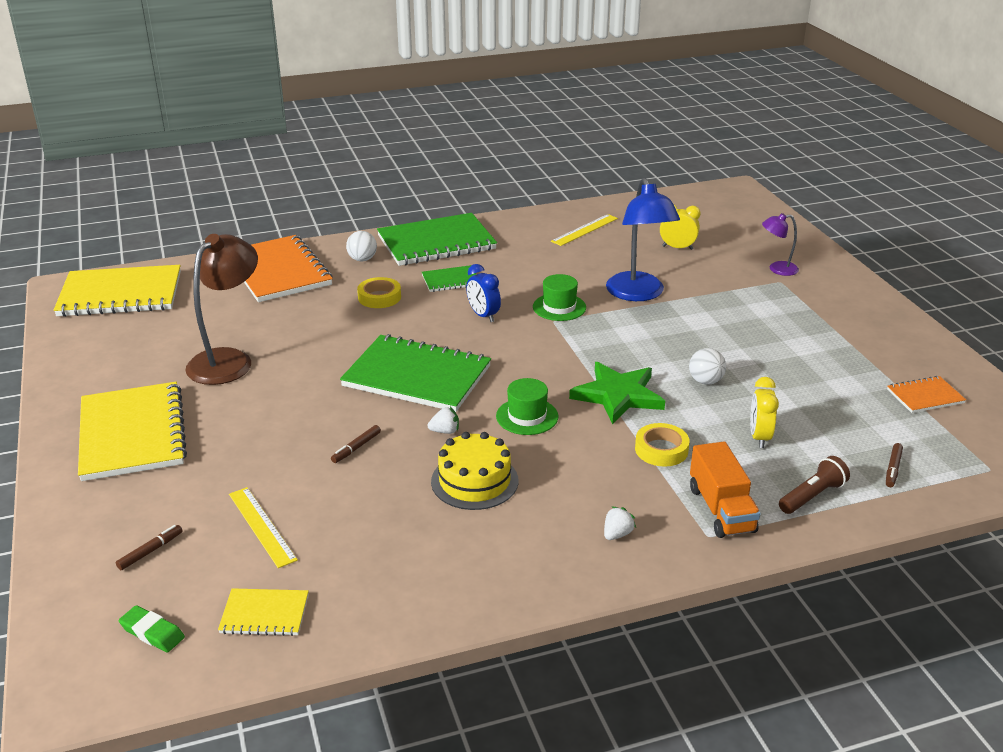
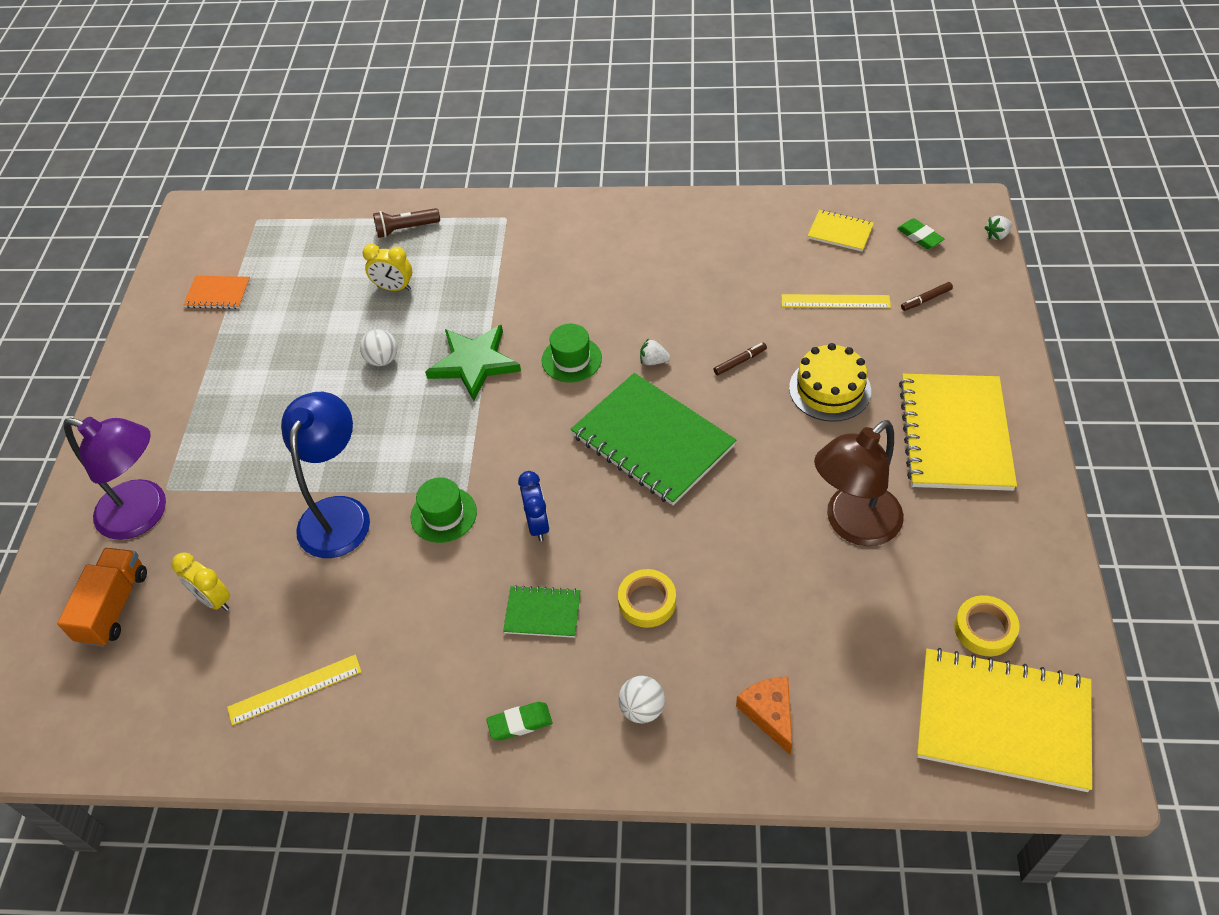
camera: 155 degrees left, 20 degrees up
yellow ruler [229,487,298,568] -> yellow ruler turned 75 degrees counterclockwise [781,294,891,308]
orange notebook [244,235,333,302] -> orange cheese [736,677,792,755]
green notebook [377,213,497,266] -> green eraser [486,702,552,740]
yellow cake [431,432,519,510] -> yellow cake moved to [789,343,871,422]
white strawberry [604,506,636,540] -> white strawberry moved to [984,216,1013,240]
yellow tape [635,423,690,467] -> yellow tape moved to [954,595,1019,656]
orange truck [690,441,761,538] -> orange truck moved to [57,548,147,647]
yellow clock [750,377,779,448] -> yellow clock turned 75 degrees clockwise [362,244,412,291]
purple lamp [762,213,799,276] -> purple lamp [64,417,166,540], size x1.94
brown marker [886,443,903,487] -> none

